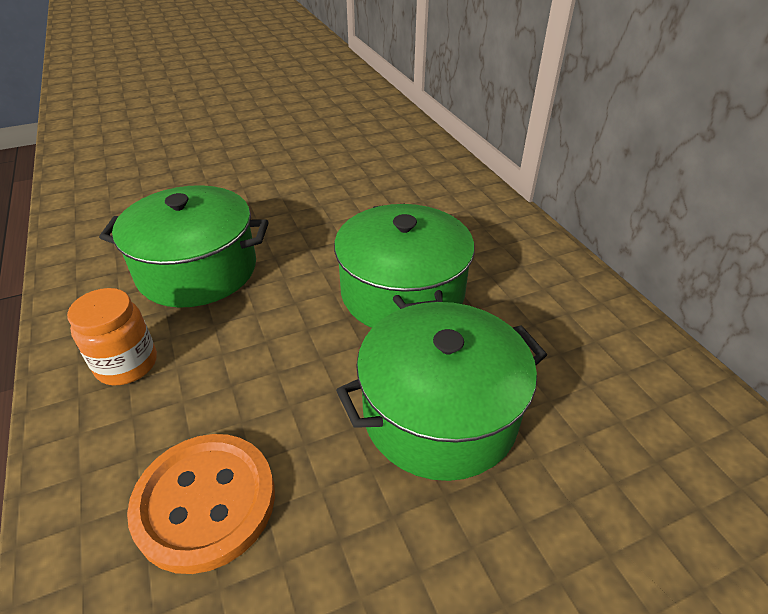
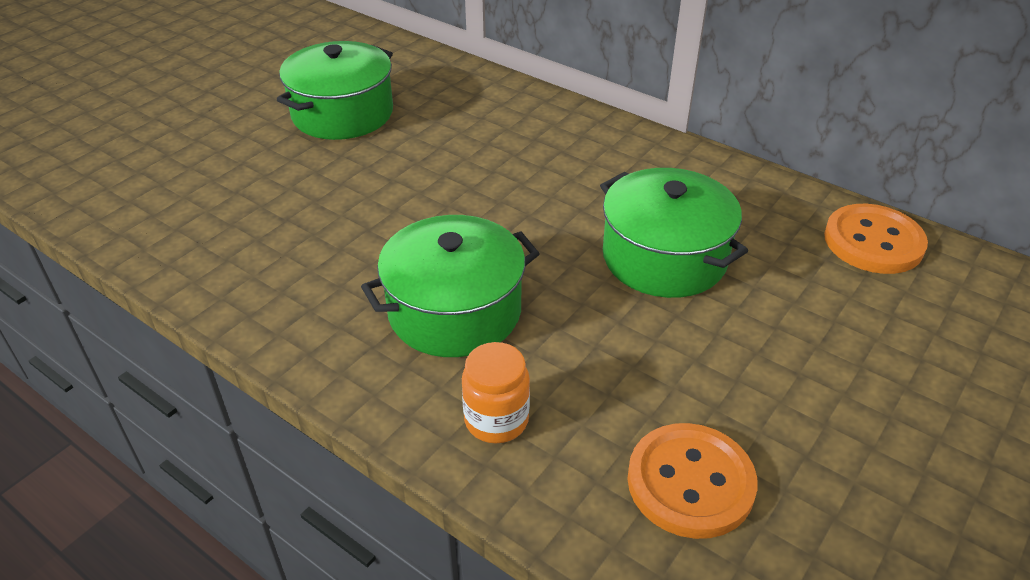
camera: 30 degrees left, 0 degrees up
green pot [336,302,547,481] -> green pot moved to [277,41,393,140]
none -> orange button [824,204,928,274]

